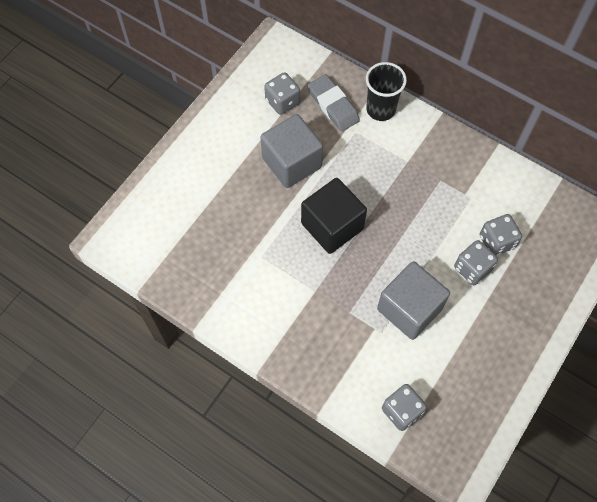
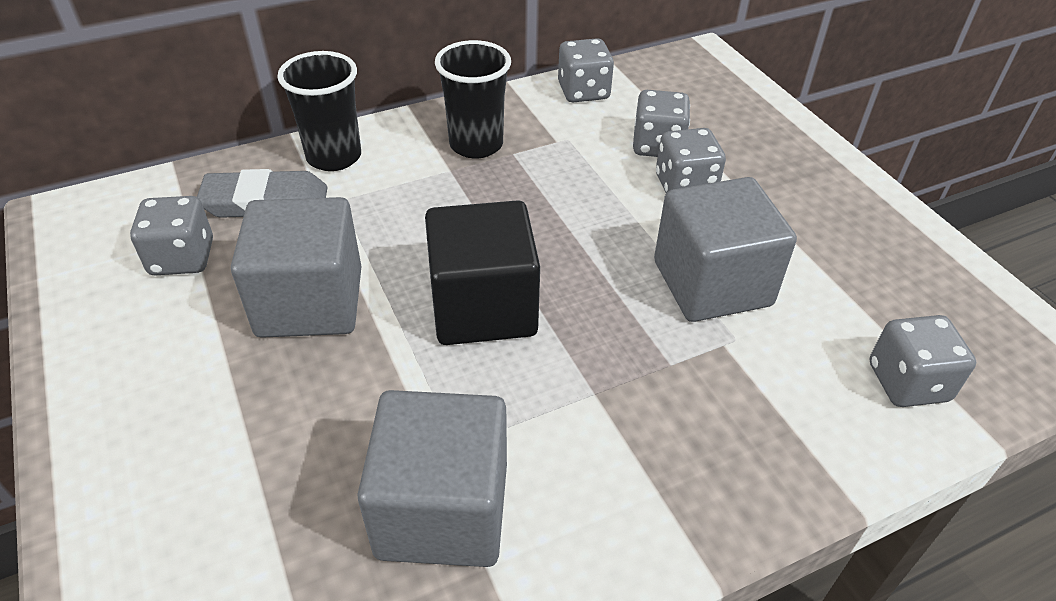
camera: 60 degrees left, 20 degrees down
none -> grey cube [357,390,507,567]
none -> black cup [435,40,511,159]
none -> grey dice [558,38,614,103]

